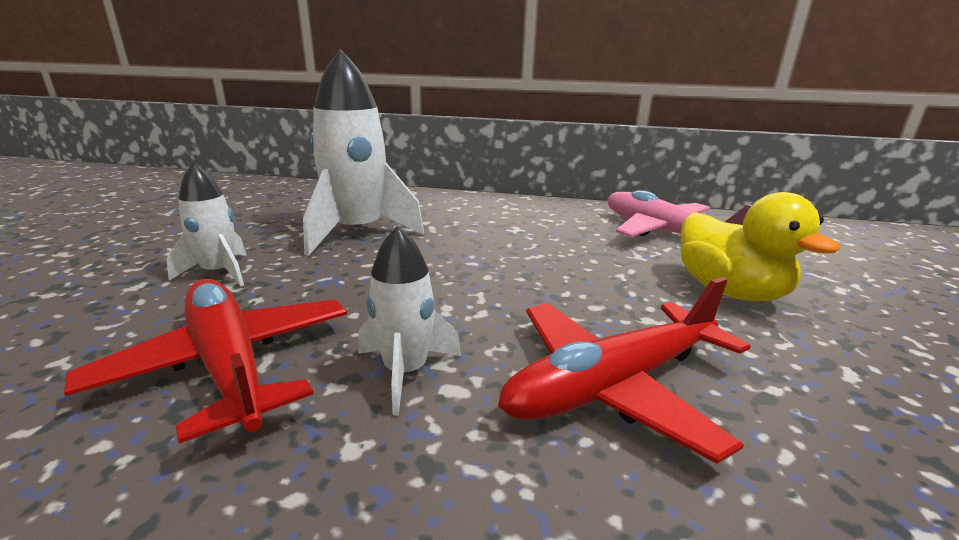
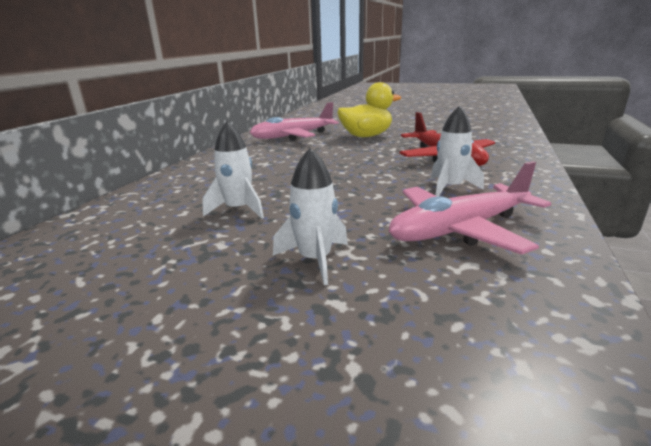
camera: 80 degrees left, 0 degrees up
red plane [64,279,347,444] -> pink plane [388,161,551,255]
white rocket [303,49,424,256] -> white rocket [202,121,264,219], size x0.54

